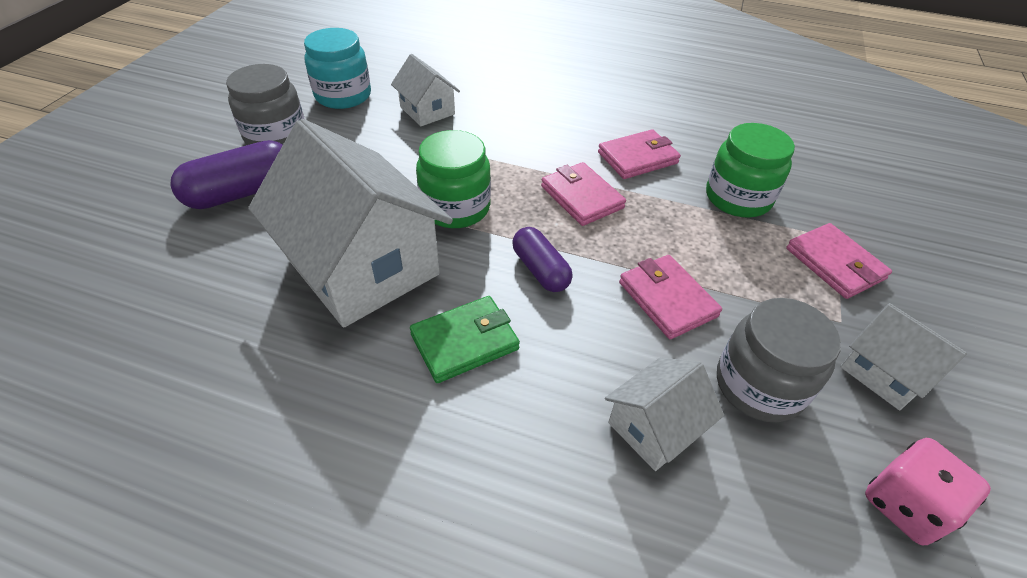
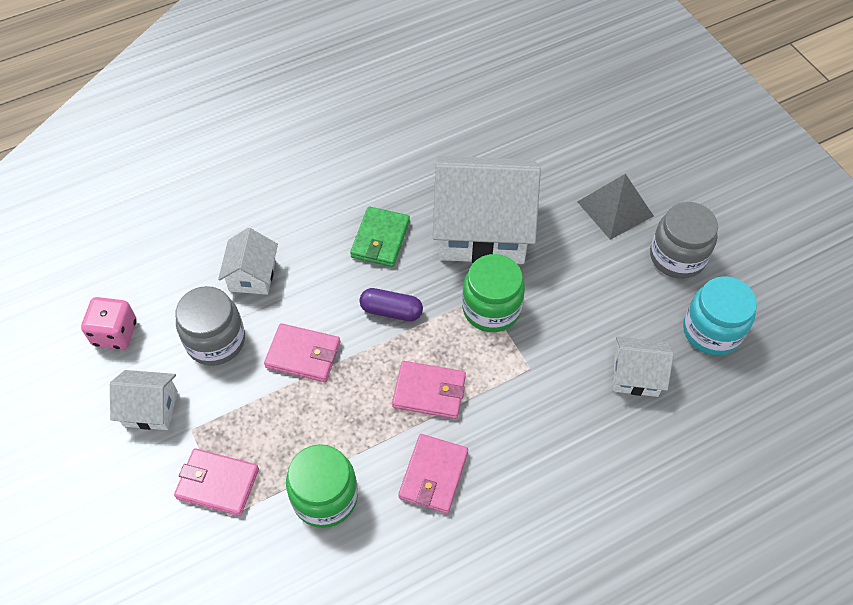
camera: 135 degrees right, 10 degrees up
purple capsule [170,140,283,209] -> grey pyramid [577,174,654,240]

